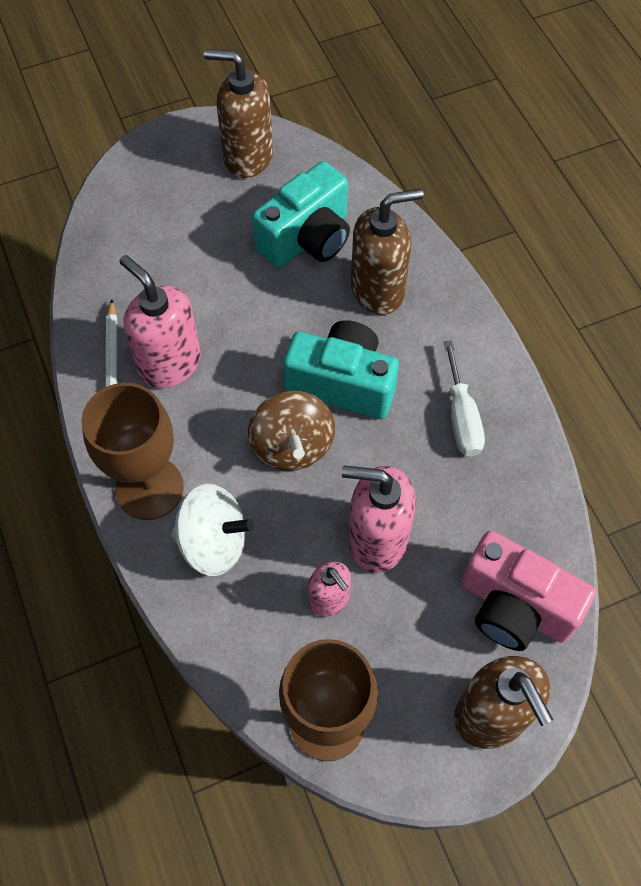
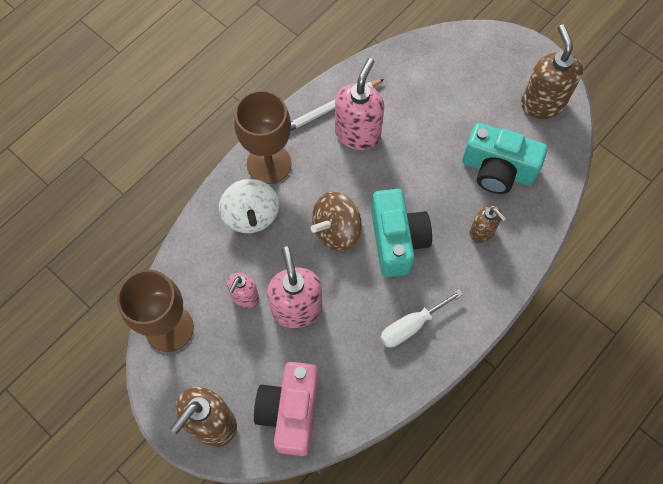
camera: 65 degrees right, 5 degrees up
brown soap dispenser [351,189,424,315] -> brown soap dispenser [469,205,506,243], size x0.58

